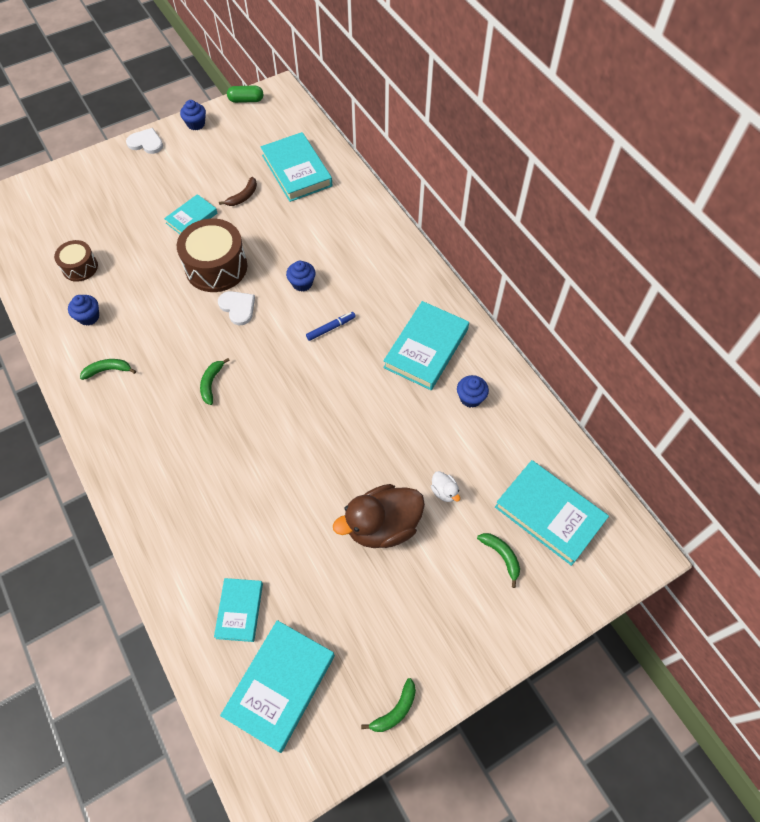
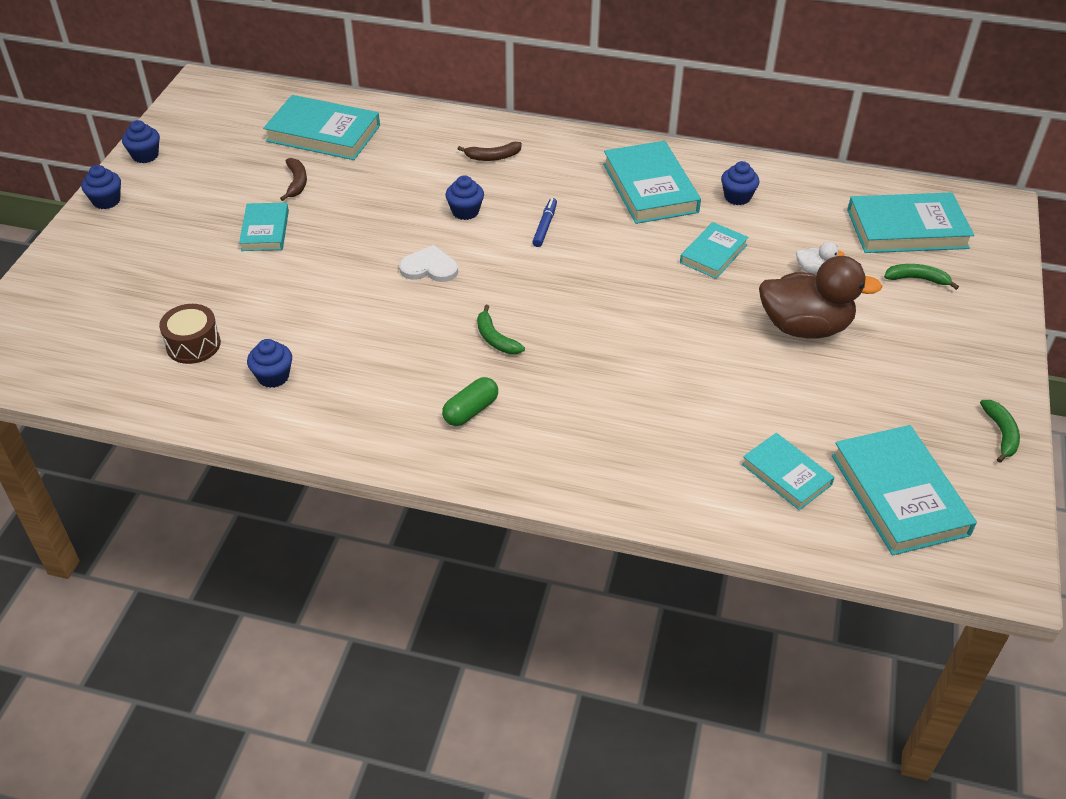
camera: 45 degrees left, 15 degrees down
green banana [80,359,136,380] -> none
white heart [126,128,163,154] -> blue cupcake [81,165,121,209]
brown drum [177,219,247,292] -> none
green capsule [227,85,263,103] -> green capsule moved to [442,377,498,426]
brown duck [333,484,425,548] -> brown duck turned 105 degrees counterclockwise [759,256,882,338]
none -> brown banana [458,142,522,161]
none -> turquoise book [680,222,749,279]

